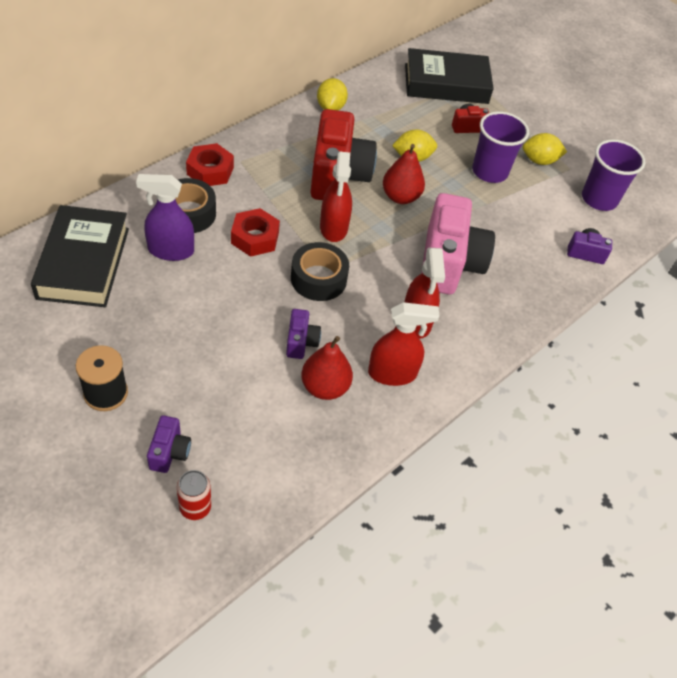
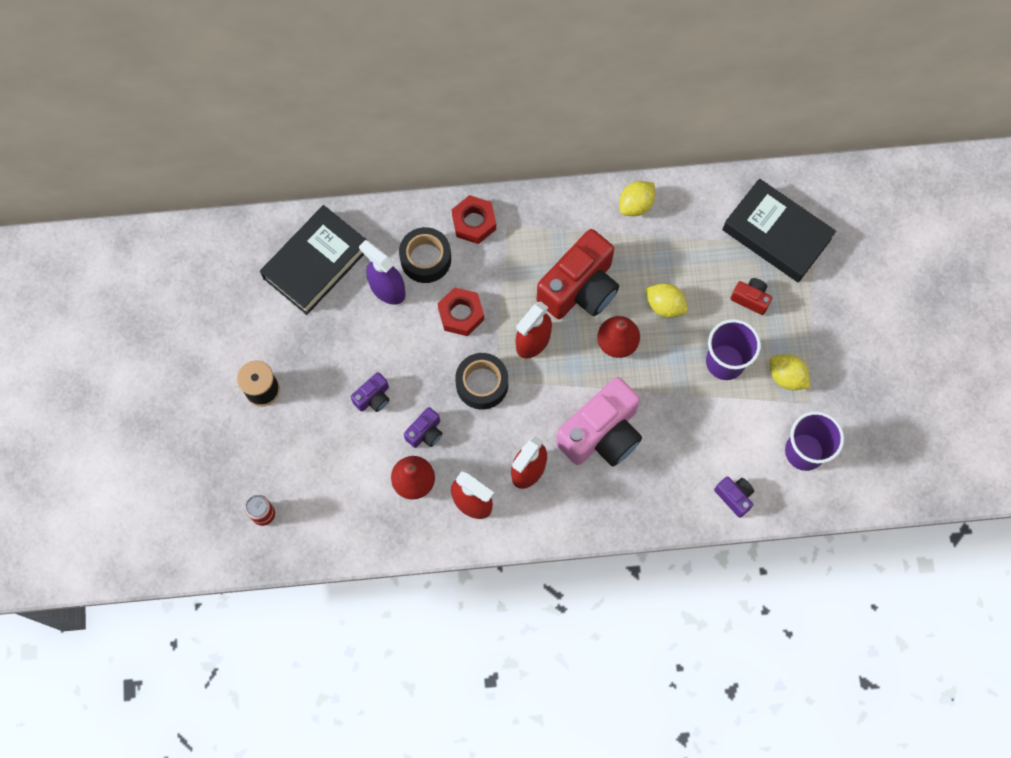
camera: 45 degrees right, 20 degrees up
purple camera [147,416,191,473] -> purple camera moved to [350,372,389,412]

